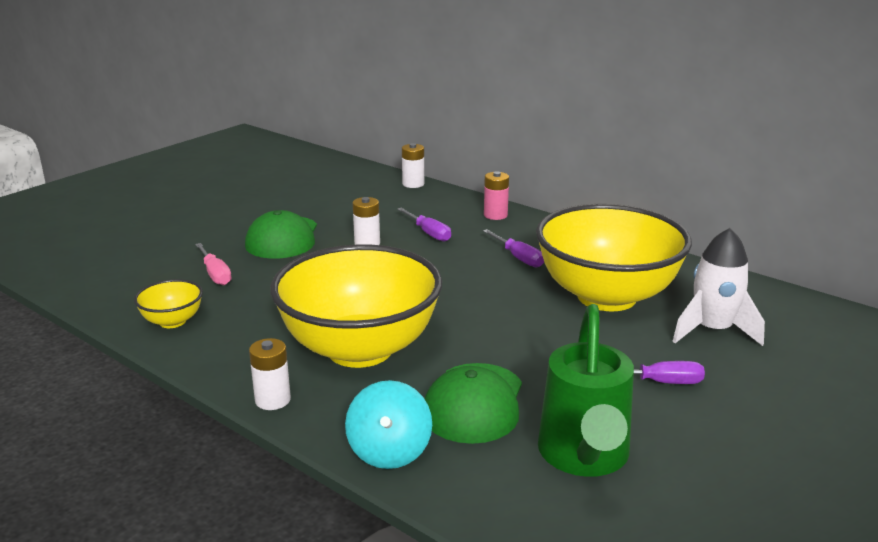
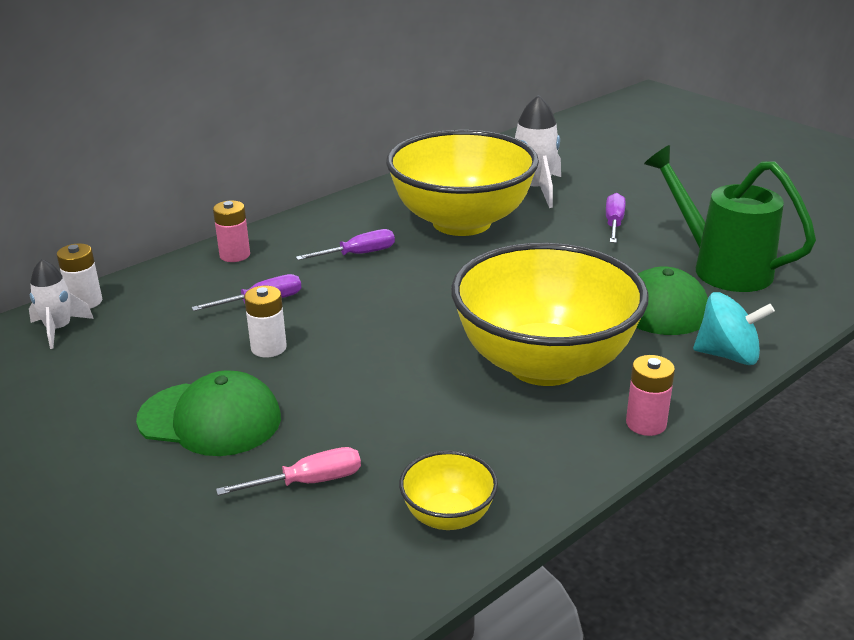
camera: 80 degrees left, 5 degrees up
white battery [249,338,291,410] -> pink battery [626,355,675,436]
green watering can [538,304,634,477] -> green watering can turned 150 degrees counterclockwise [644,145,816,292]
none -> white rocket [29,259,94,349]

